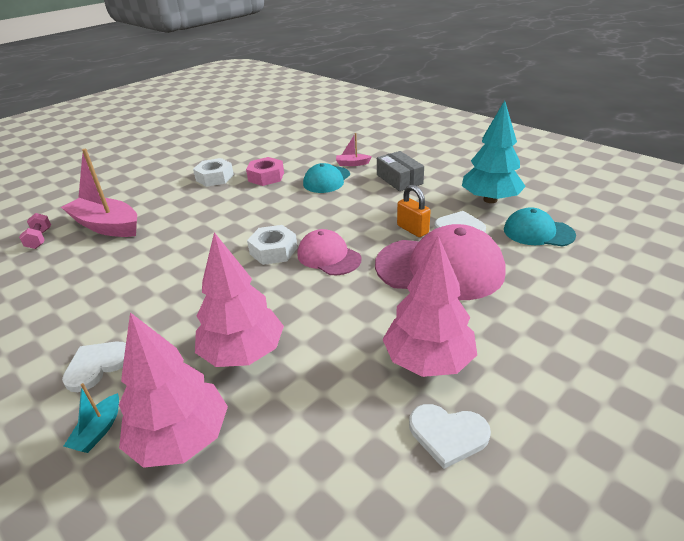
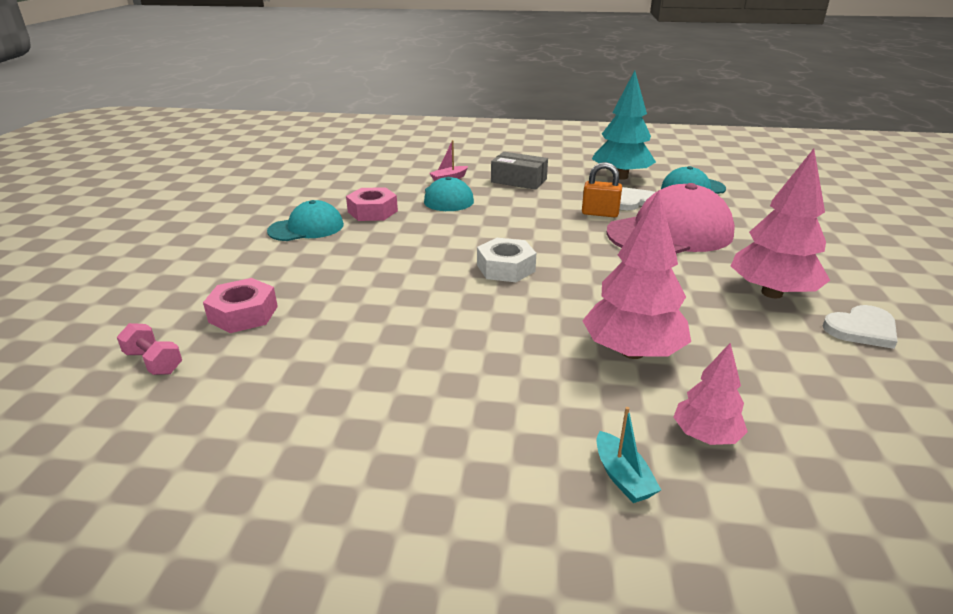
camera: 40 degrees left, 5 degrees down
pink boat [61,149,137,237] -> pink nut [203,278,278,333]
white heart [62,342,126,392] -> none
pink tree [119,312,228,468] -> pink tree [673,343,748,445], size x0.56
white nut [193,158,234,187] -> turquoise cap [267,200,344,241]
pink cap [297,229,362,275] -> none

